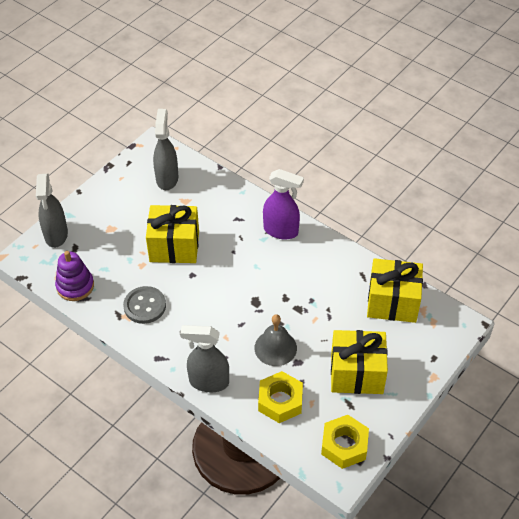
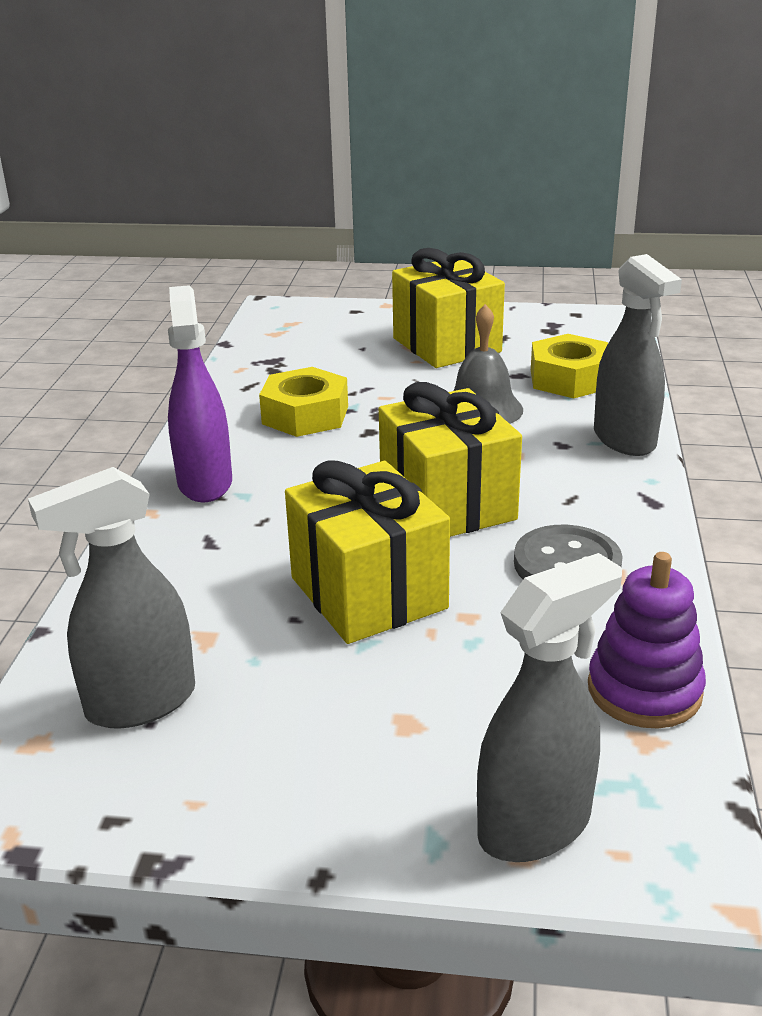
camera: 120 degrees left, 20 degrees down
yellow nut [321,415,369,469] -> yellow nut moved to [259,367,348,437]
yellow gift [367,258,423,323] -> yellow gift moved to [379,382,522,537]

